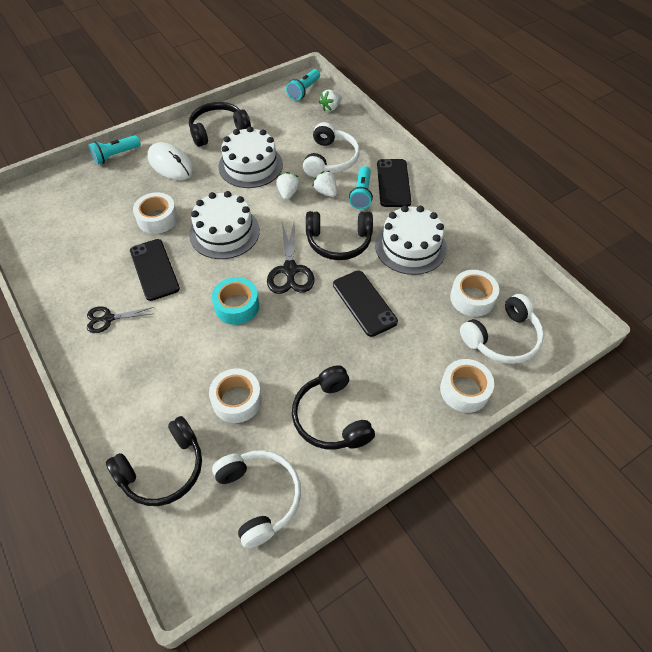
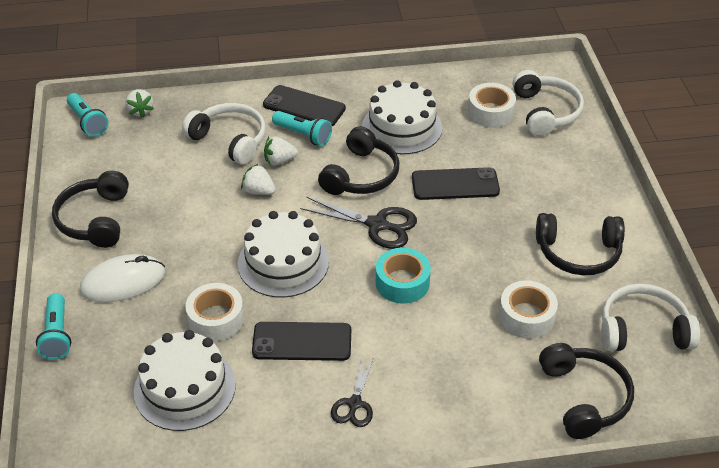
camera: 65 degrees left, 10 degrees down
white cake [218,126,283,188] -> white cake moved to [134,330,236,431]
white tape [440,359,494,413] -> none

